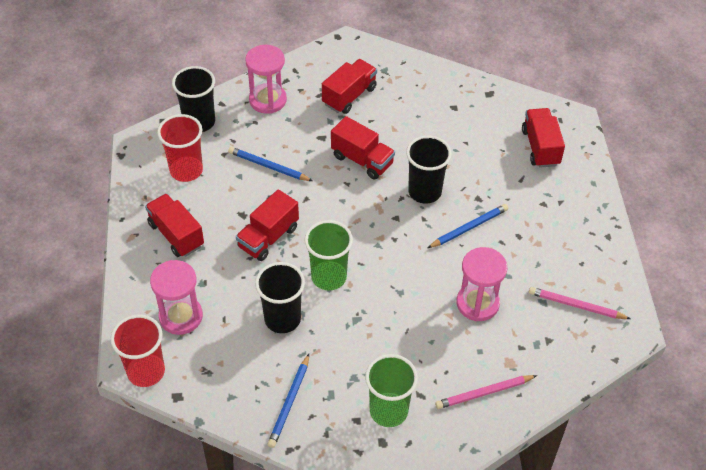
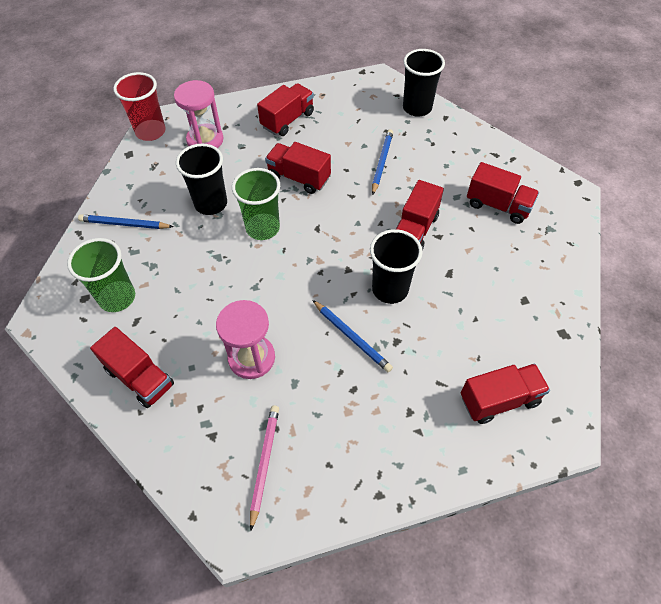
camera: 80 degrees right, 5 degrees up
red cup [157,114,203,182] -> none
pink hourglass [245,45,287,114] -> none
pink pencil [435,375,537,409] -> red truck [90,327,174,408]

